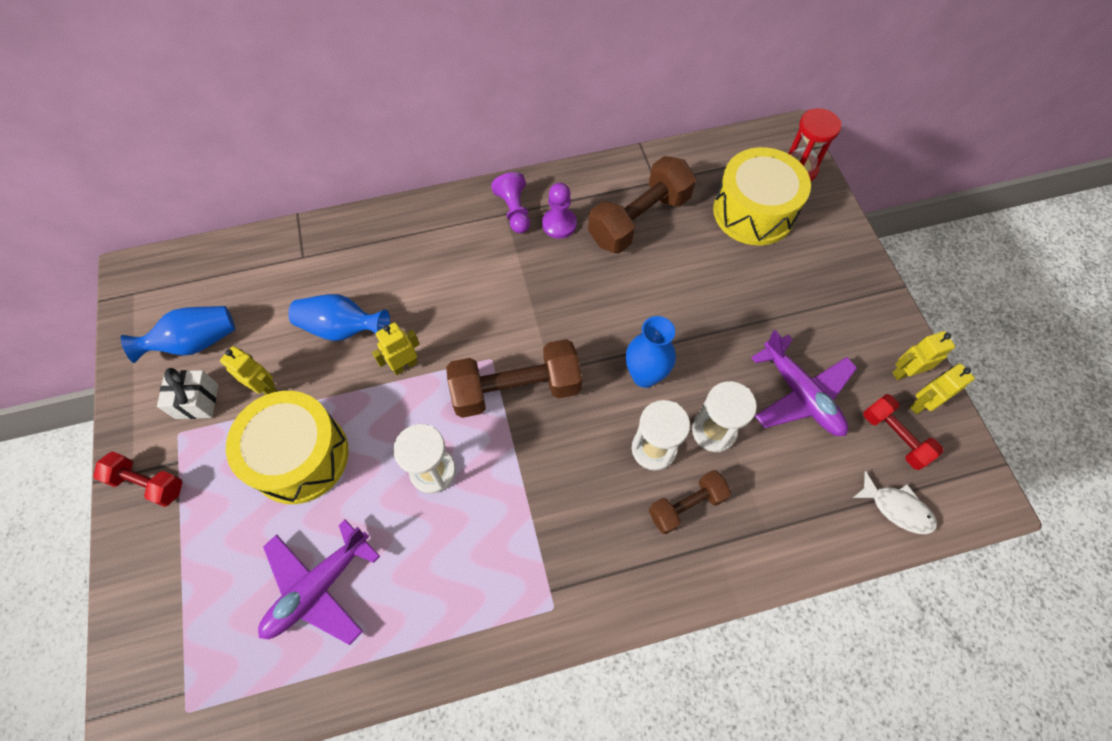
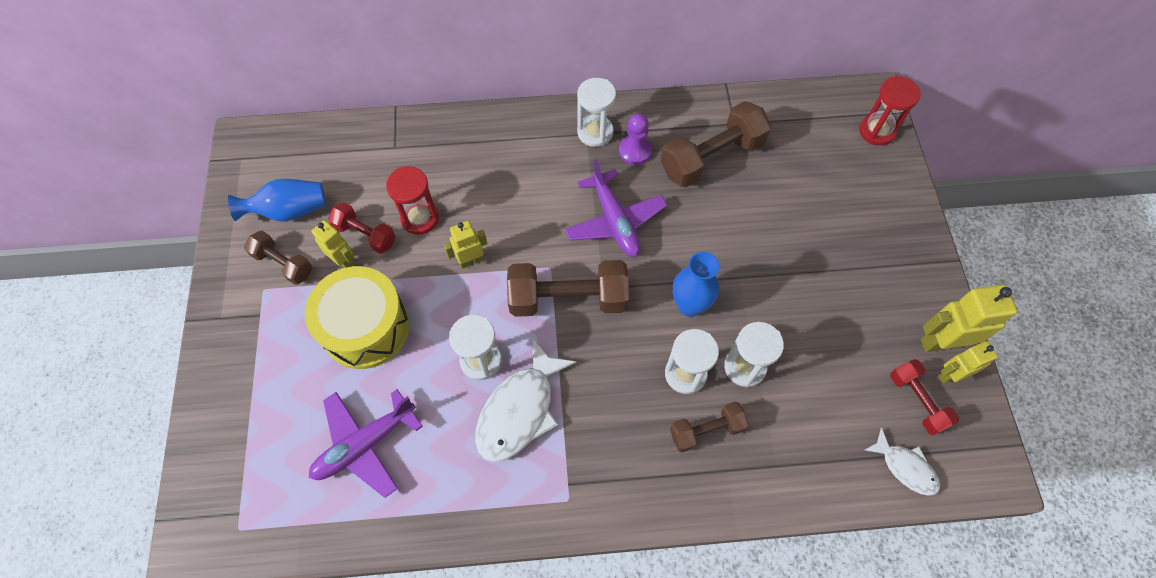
camera: 10 degrees right, 0 degrees up
red dumbbell [94,451,182,507] -> red dumbbell moved to [328,202,396,254]
white gift [157,368,219,419] -> brown dumbbell [244,231,312,285]
blue vase [288,294,390,341] -> red hourglass [386,166,439,235]
purple pawn [491,172,530,233] -> white hourglass [577,78,616,147]
yellow drum [713,147,811,246] -> none
purple plane [751,330,857,436] -> purple plane moved to [565,159,667,257]
yellow robot [892,331,955,380] -> yellow robot [921,285,1018,352], size x1.60
none -> white fish [475,337,577,462]

